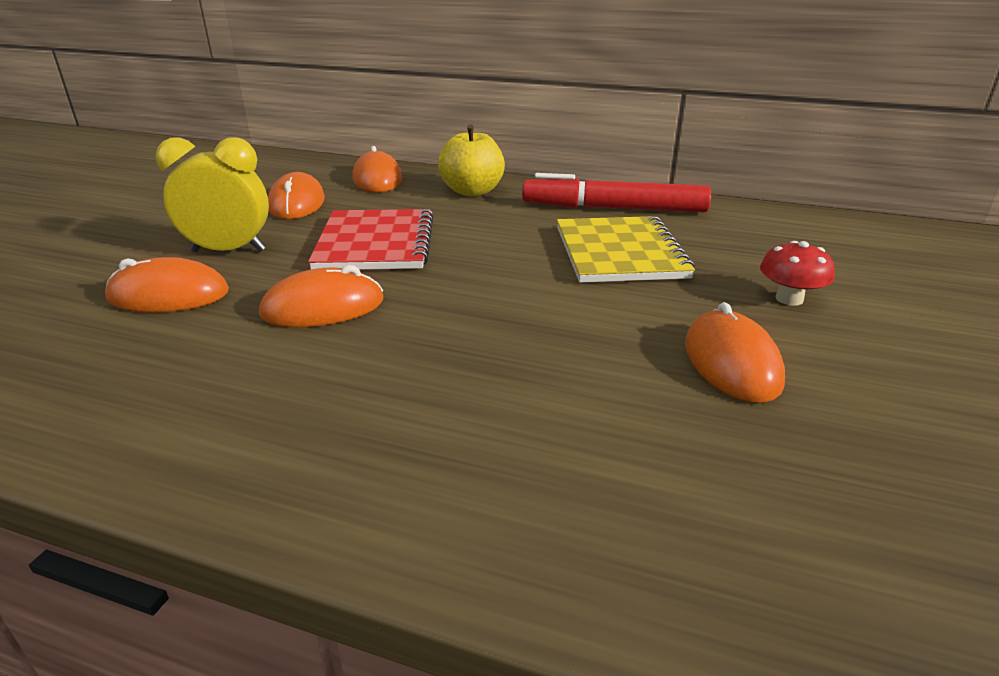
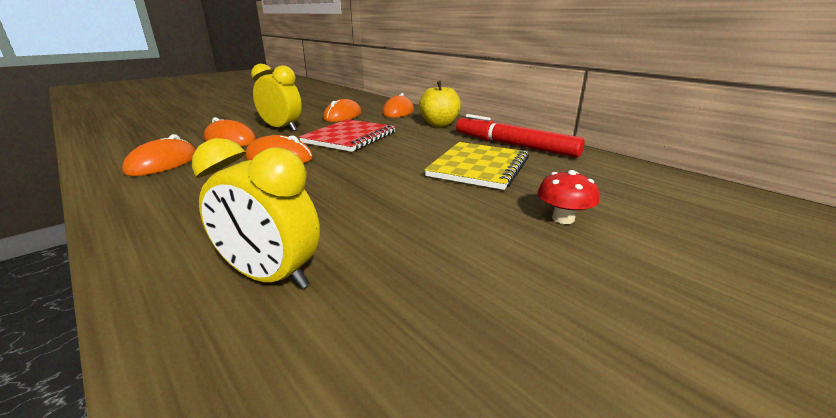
camera: 30 degrees right, 5 degrees down
orange mouse [685,302,785,403] -> orange mouse moved to [122,134,196,176]
none -> yellow clock [192,138,320,289]

